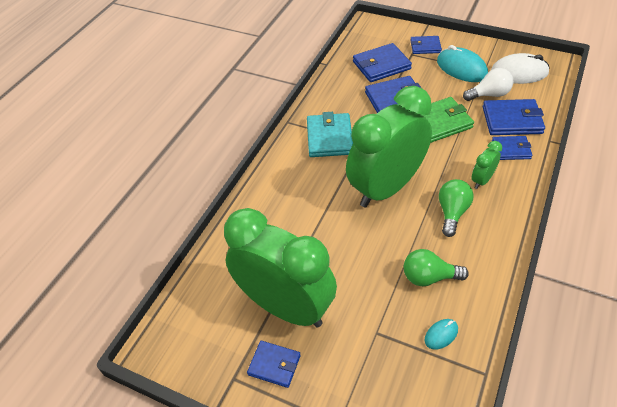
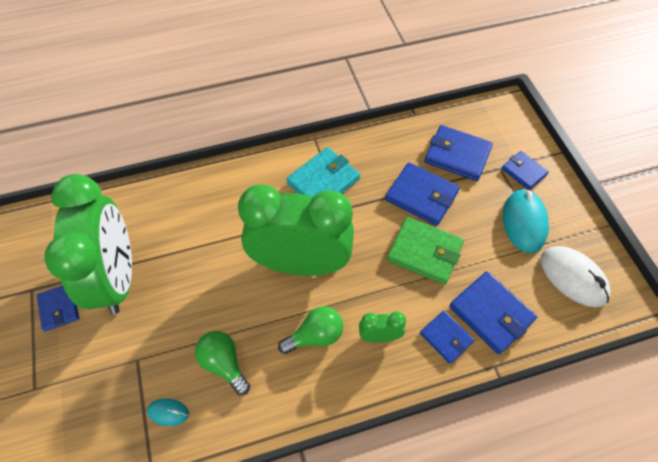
camera: 45 degrees right, 10 degrees up
white light bulb [463,68,513,101] -> none

